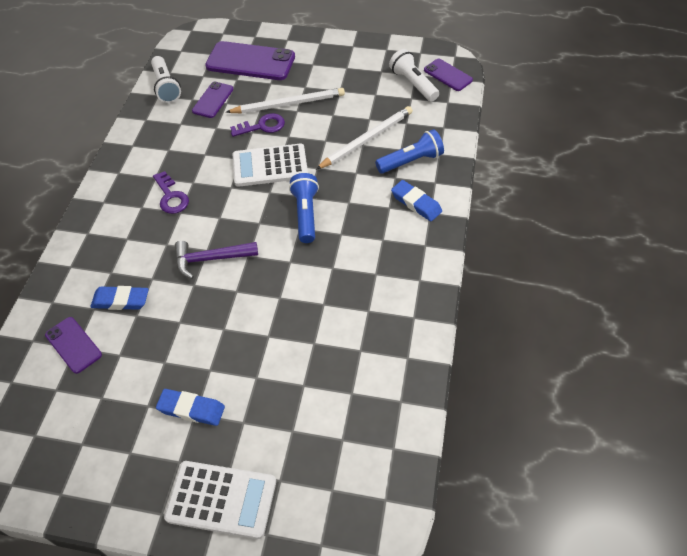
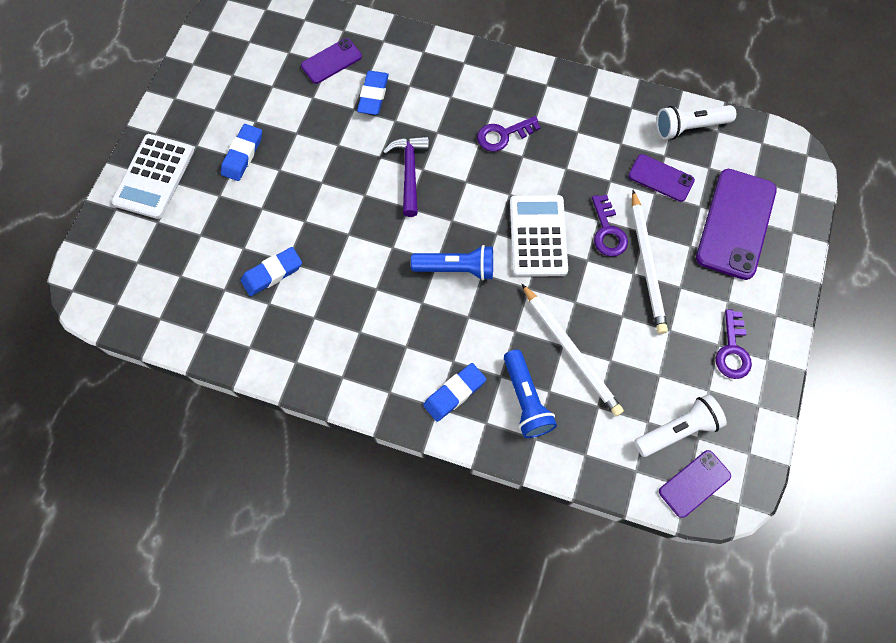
camera: 95 degrees right, 15 degrees up
none -> blue eraser [241,247,302,296]
none -> purple key [716,309,752,379]

